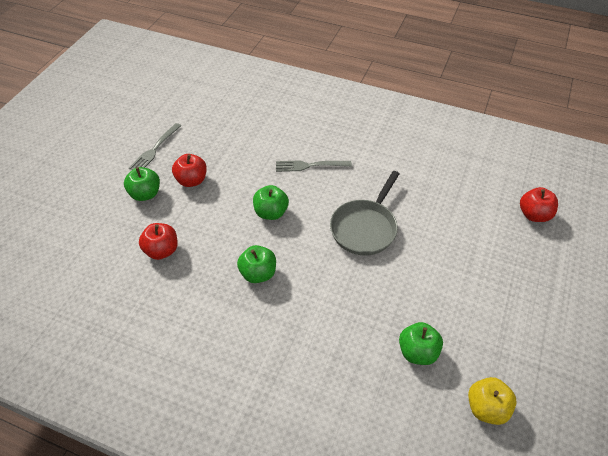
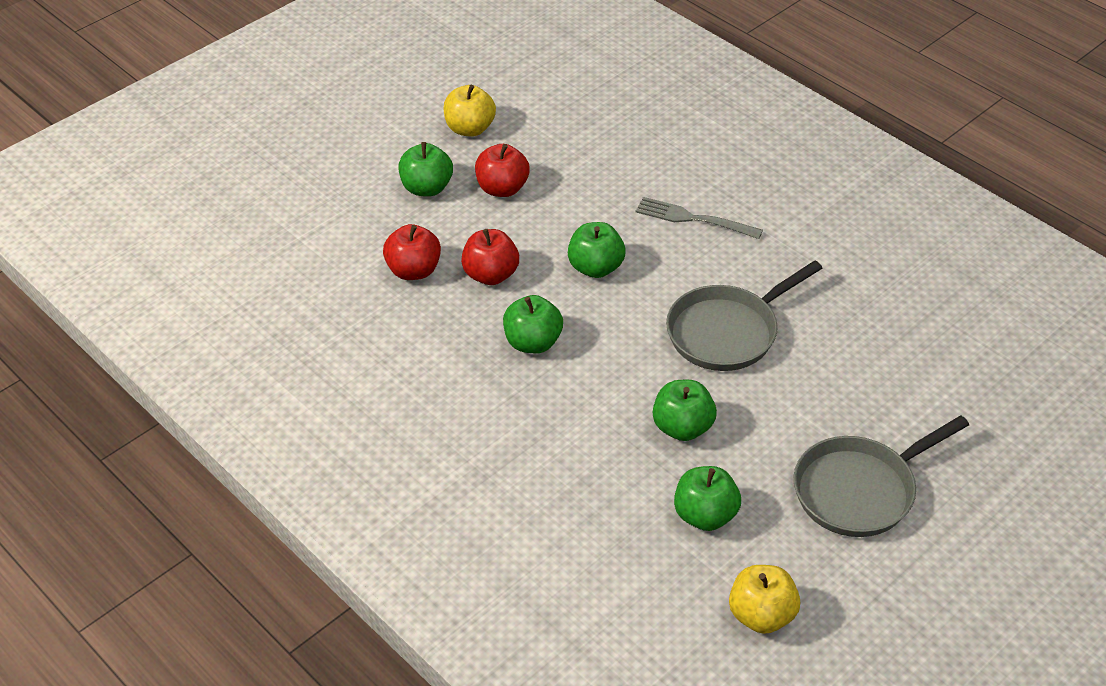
camera: 25 degrees right, 5 degrees down
grey fork [129,123,181,170] -> yellow apple [444,85,496,137]
red apple [520,187,558,222] -> red apple moved to [461,229,519,285]
none -> green apple [653,380,717,441]
none -> grey pan [794,415,969,537]

